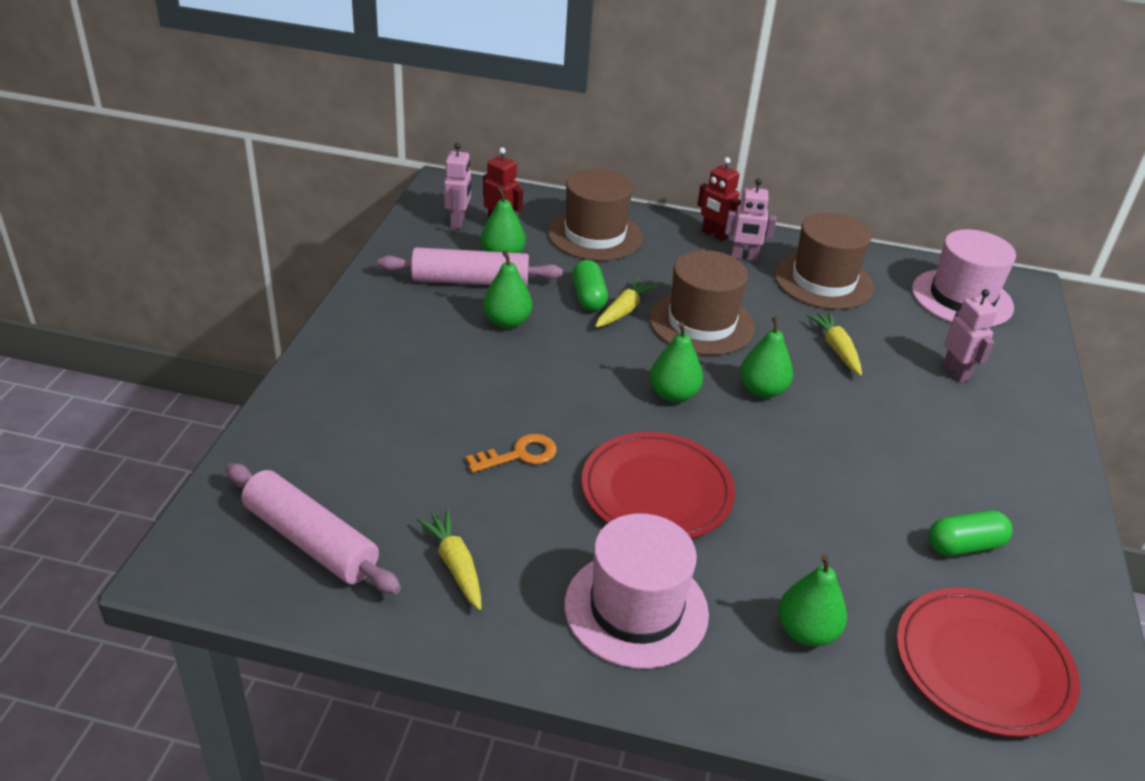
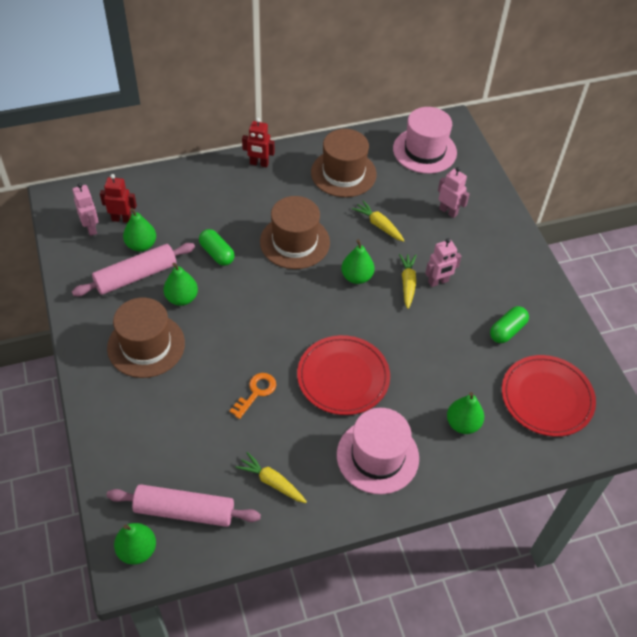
camera: 30 degrees left, 15 degrees up
brown hat [548,169,642,261] -> brown hat moved to [107,297,185,378]
yellow carrot [595,277,658,328] -> yellow carrot moved to [399,254,416,309]
green pear [650,322,703,403] -> green pear moved to [114,523,156,565]
pink robot [725,178,777,261] -> pink robot moved to [425,238,461,287]

